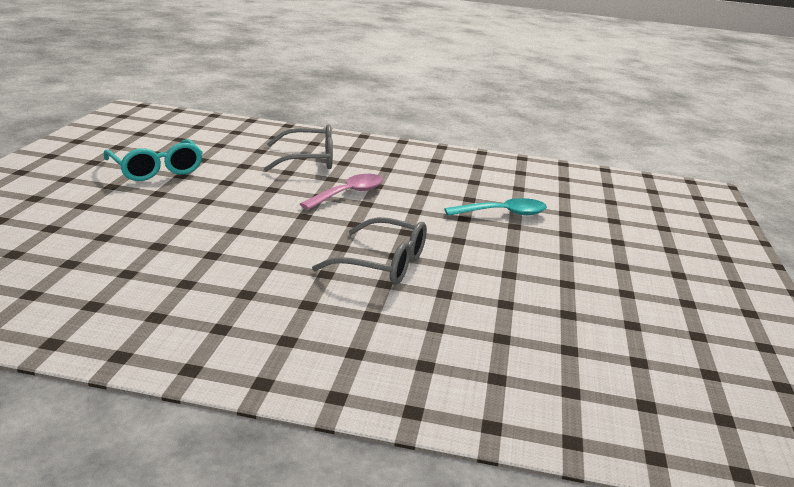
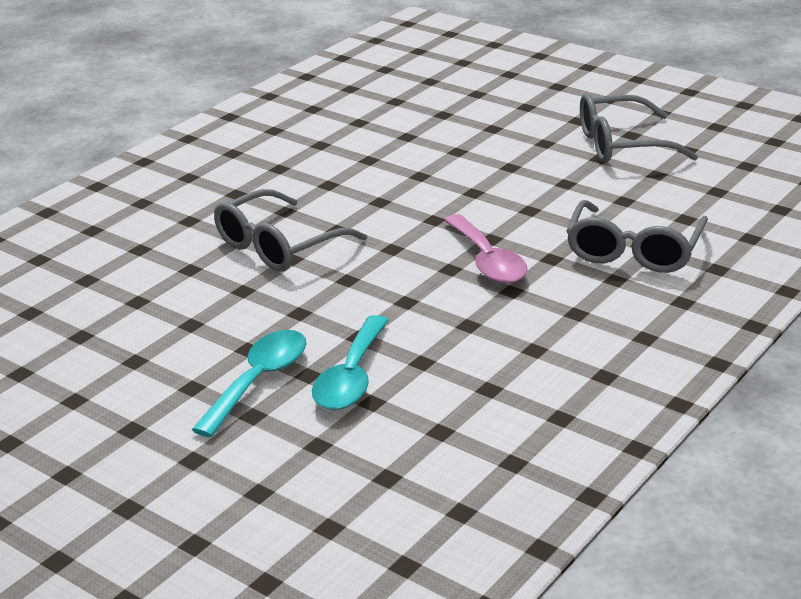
camera: 120 degrees right, 5 degrees up
turquoise glasses [104,139,203,181] -> grey glasses [580,94,698,163]
none -> turquoise spoon [192,330,307,437]

